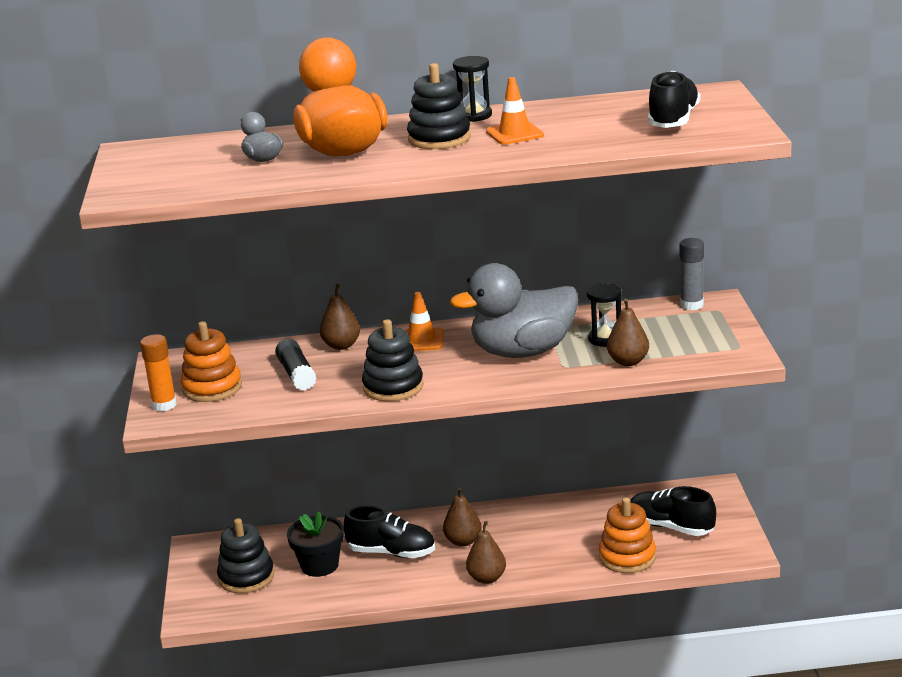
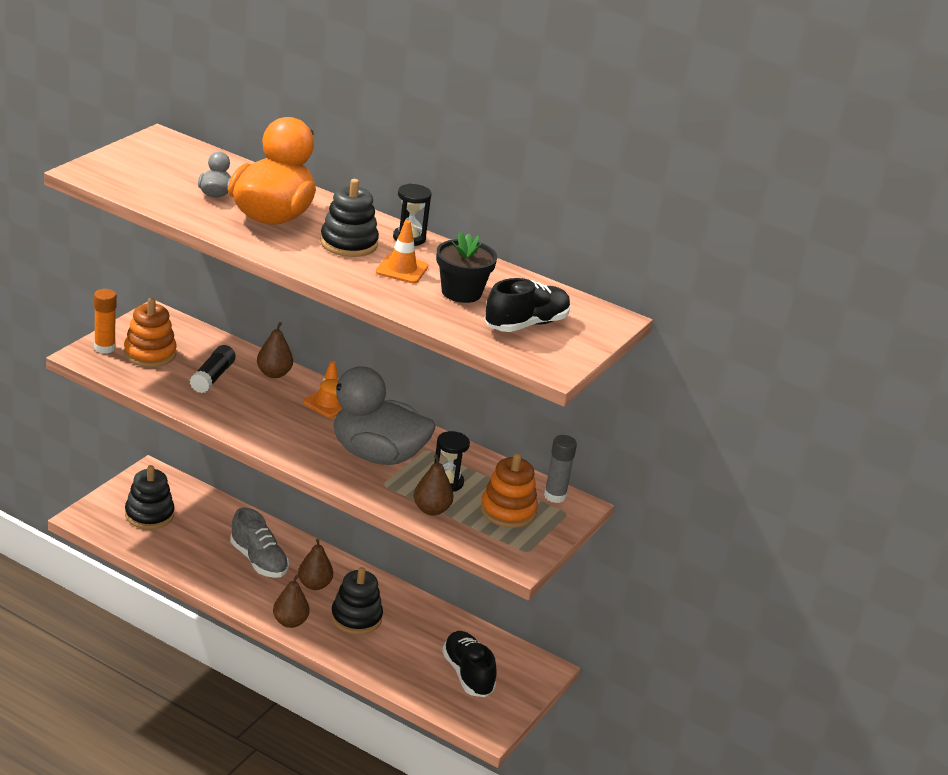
camera: 30 degrees right, 5 degrees up
black flower pot [287,511,344,577] -> black flower pot moved to [436,232,497,303]
black shoe [343,506,435,558] -> grey shoe [230,508,289,578]
black stacking toy [362,319,424,402] -> black stacking toy moved to [331,567,383,635]
orange stacking toy [599,497,656,573] -> orange stacking toy moved to [480,453,538,528]

